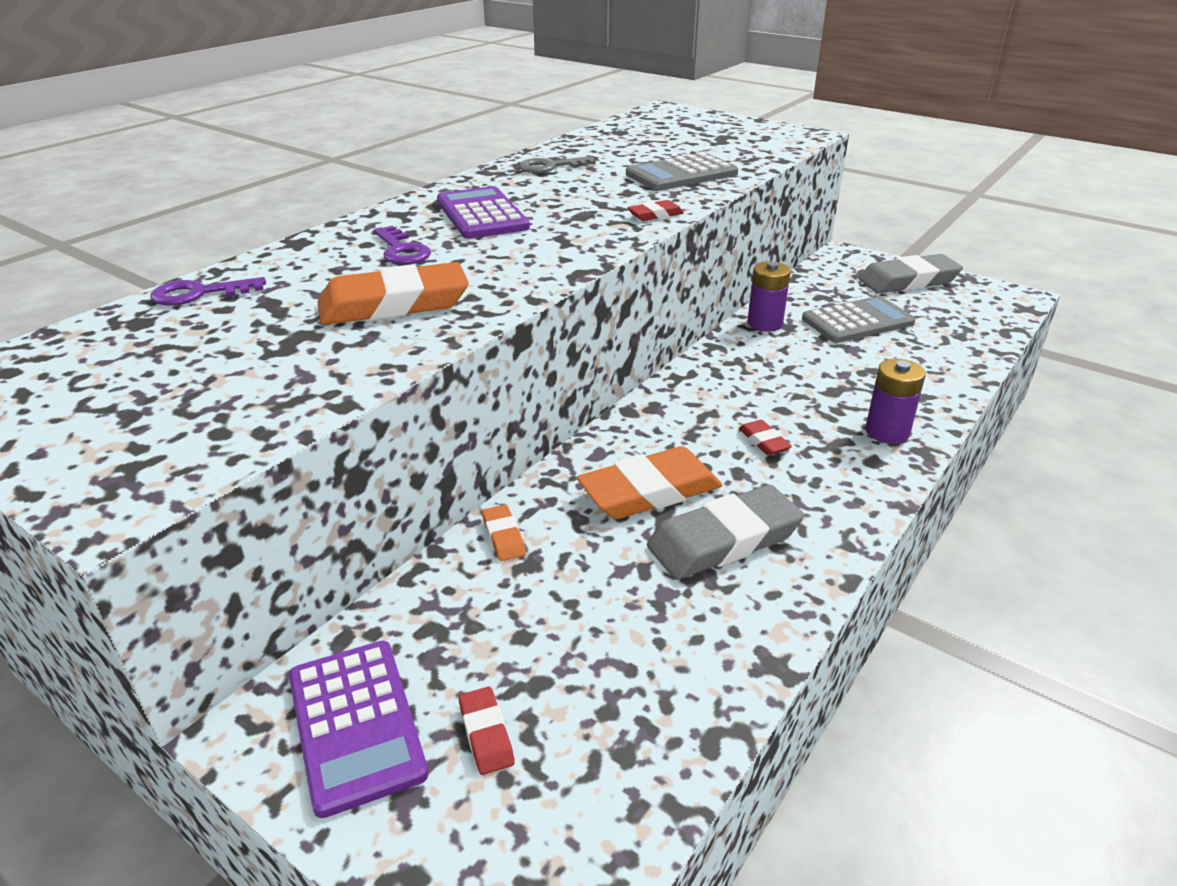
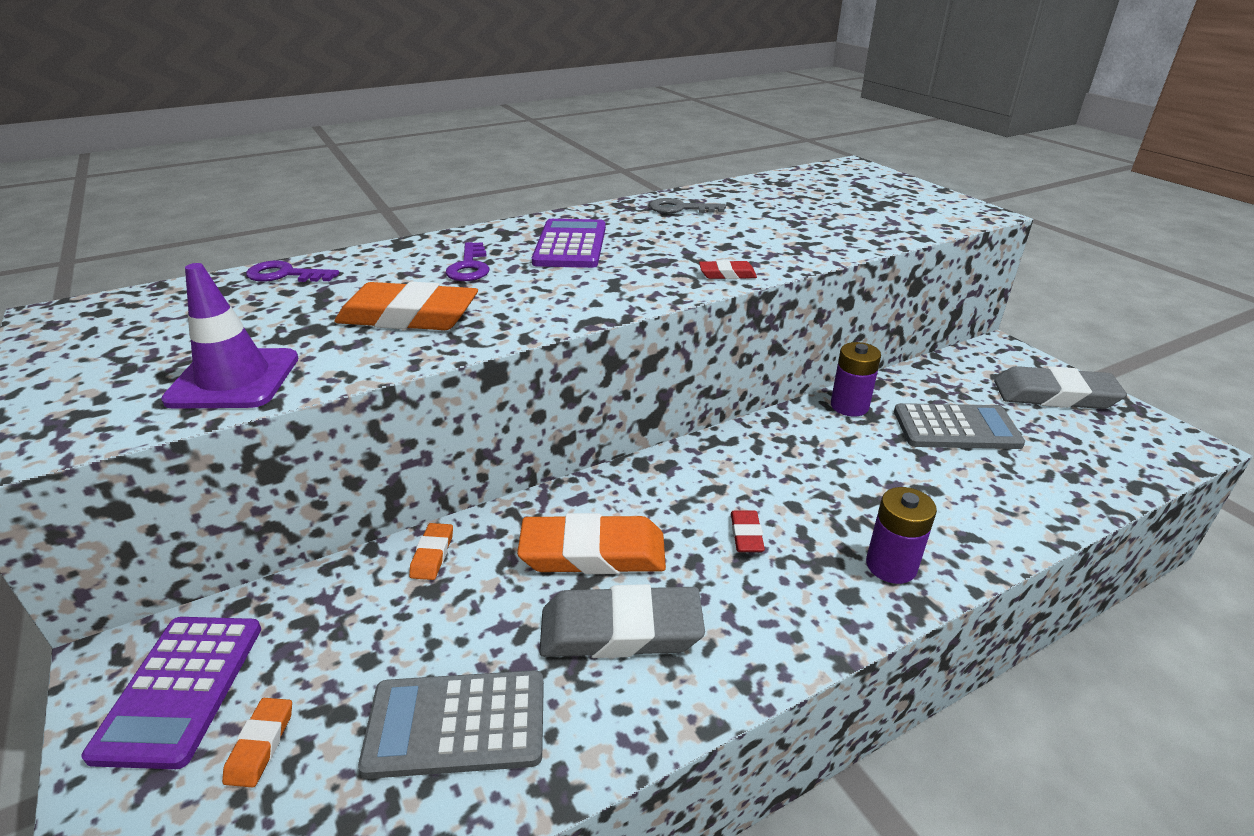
camera: 25 degrees right, 0 degrees up
red eraser [459,687,514,775] -> orange eraser [222,698,292,788]
grey calculator [626,152,738,191] -> grey calculator moved to [358,670,544,779]
none -> purple traffic cone [161,263,298,409]

